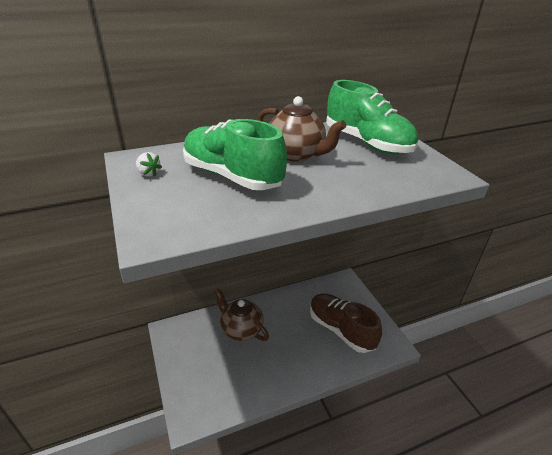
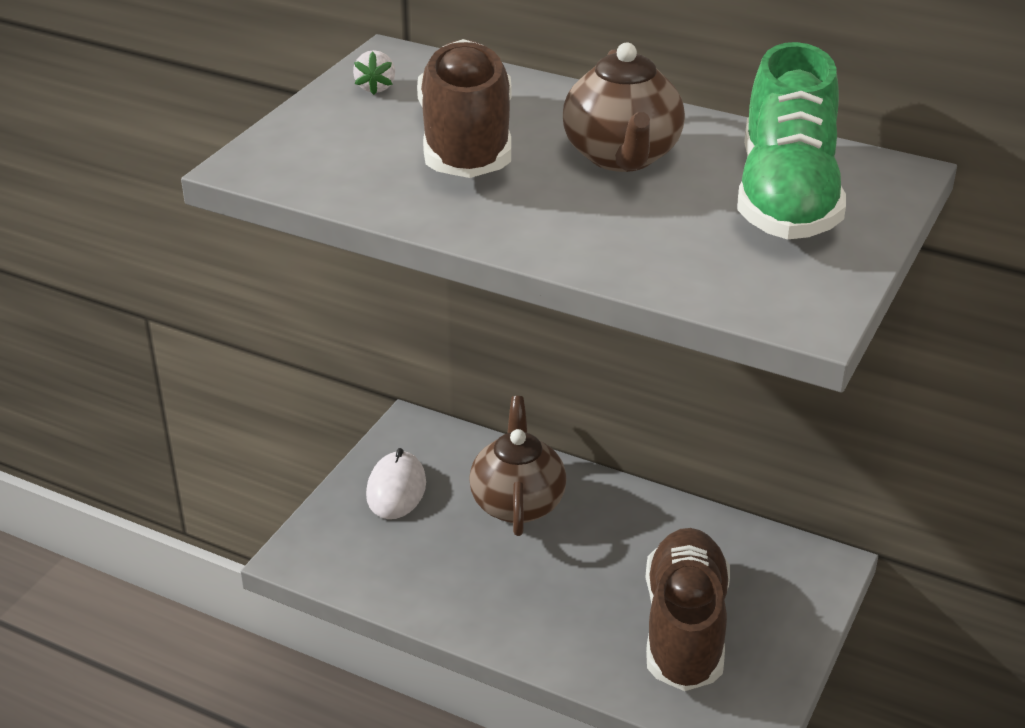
camera: 50 degrees right, 0 degrees up
green shoe [183,119,287,190] -> brown shoe [417,39,511,178]
none -> white mouse [366,448,426,519]

